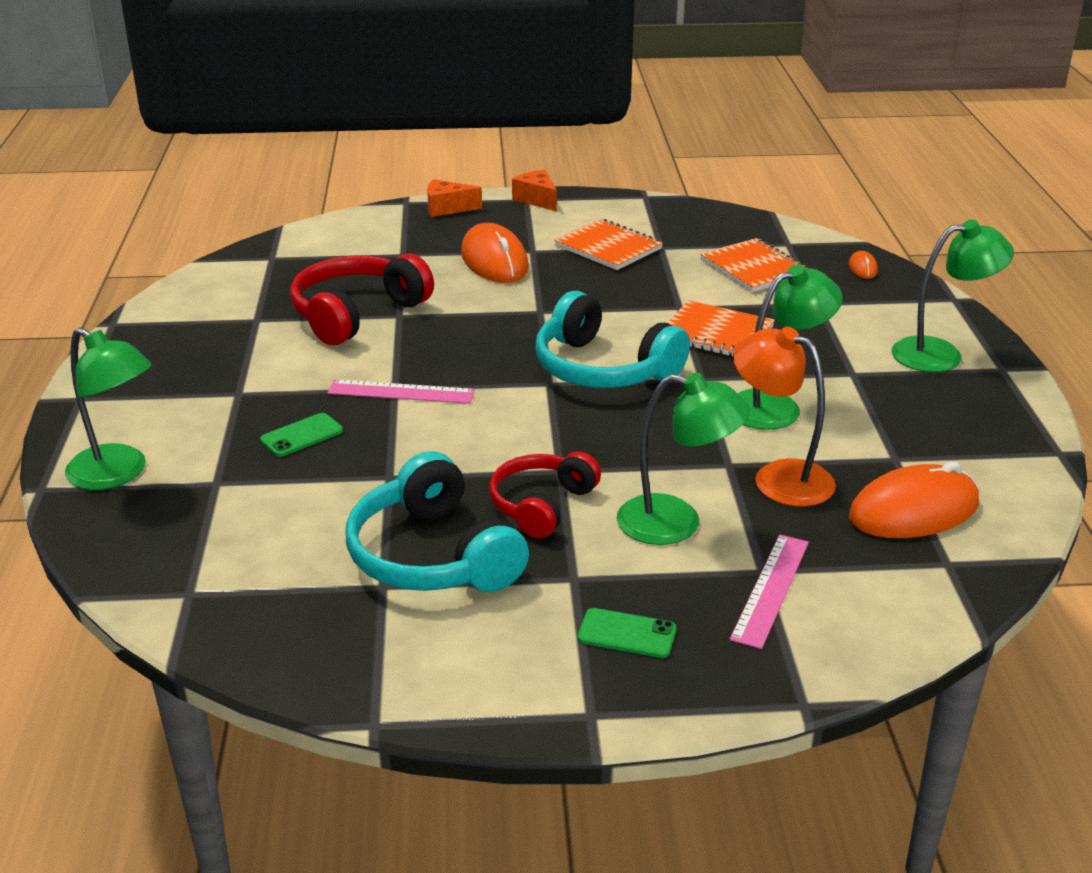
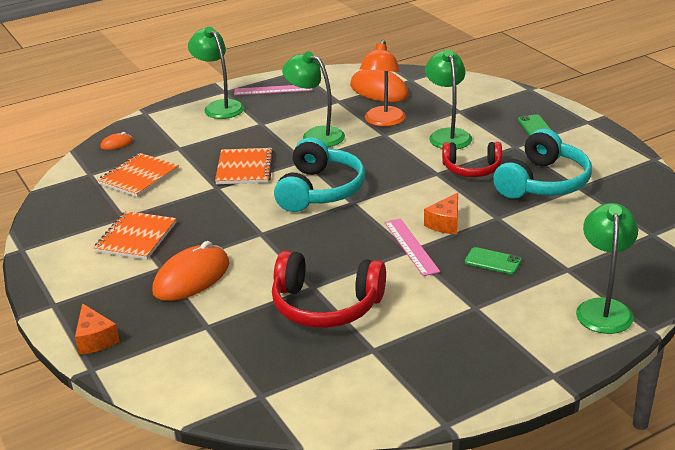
camera: 115 degrees left, 0 degrees up
orange cheese [512,170,557,211] -> orange cheese moved to [424,193,458,234]
pink ruler [730,534,809,649] -> pink ruler moved to [234,85,313,95]

